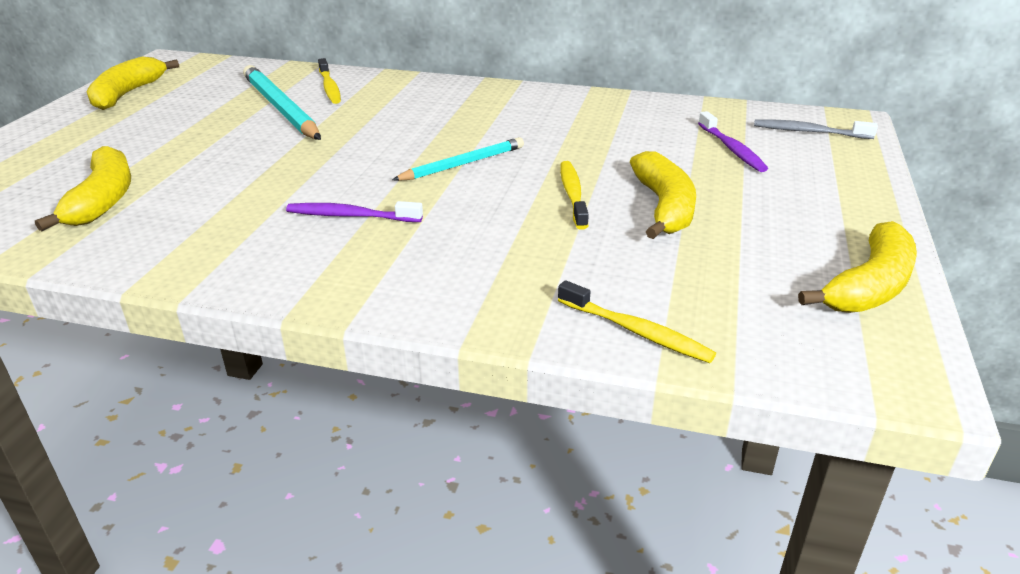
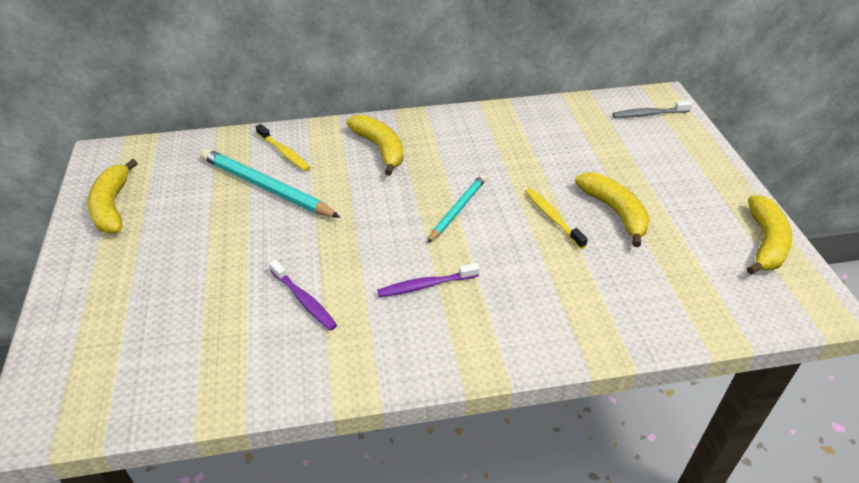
camera: 25 degrees left, 10 degrees up
yellow banana [35,146,131,231] -> yellow banana moved to [346,115,403,176]
yellow toothbrush [558,280,716,363] -> none
purple toothbrush [698,111,768,172] -> purple toothbrush moved to [269,260,337,331]

